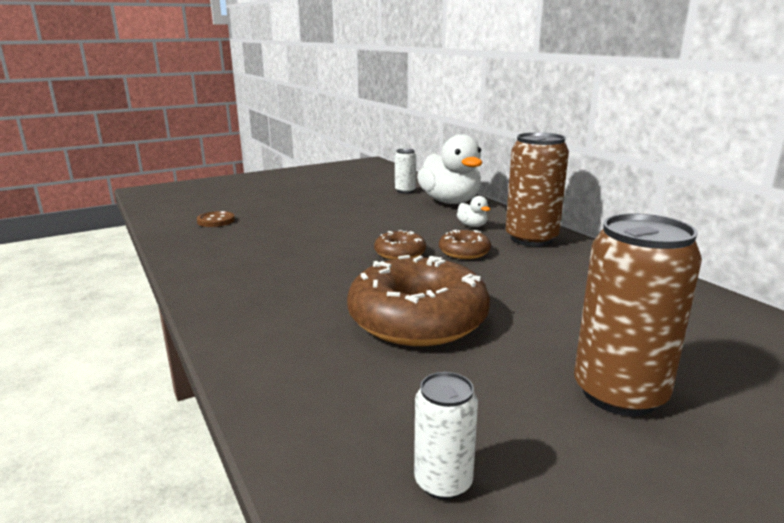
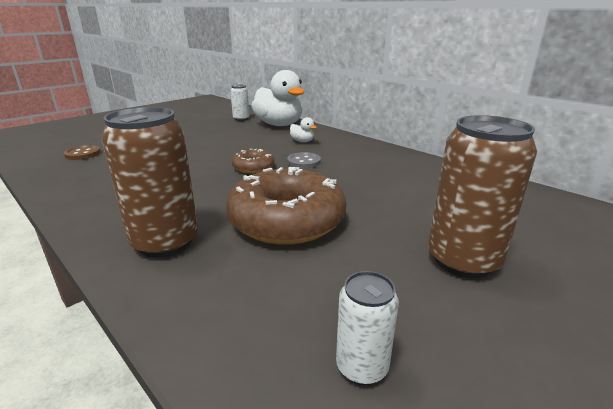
camera: 15 degrees left, 5 degrees up
brown donut [439,230,491,259] -> grey button [287,152,321,168]
brown can [506,132,569,247] -> brown can moved to [101,107,198,258]

